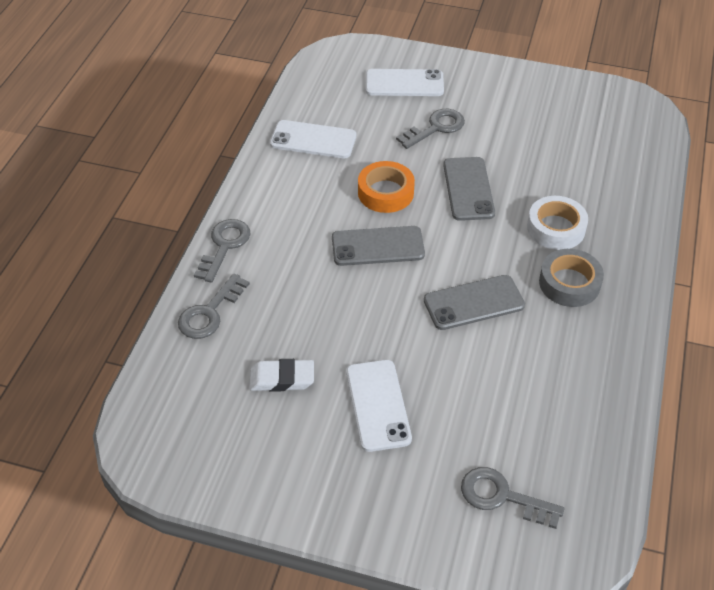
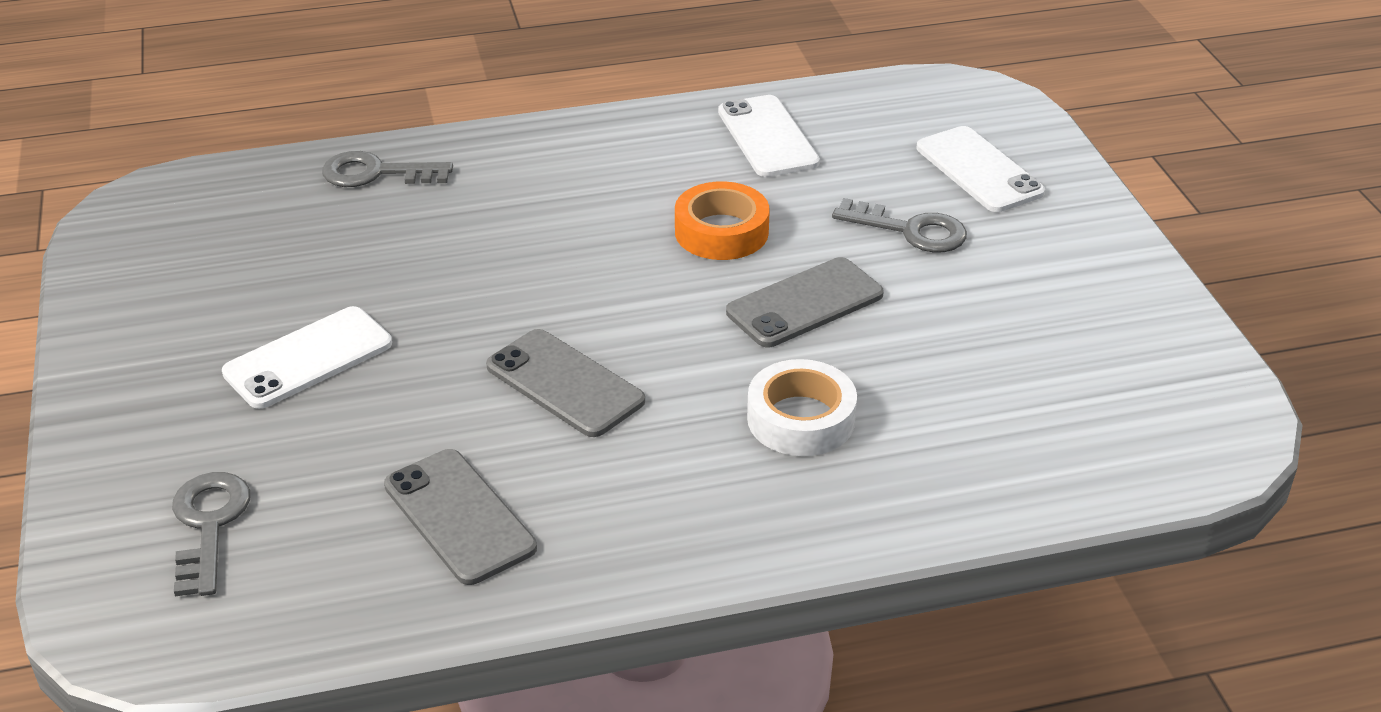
camera: 60 degrees right, 10 degrees down
grey key [194,219,250,283] -> none
white eraser [249,359,314,392] -> none
grey phone [332,226,425,266] -> grey phone moved to [384,449,537,585]
grey tape [539,249,604,307] -> none

